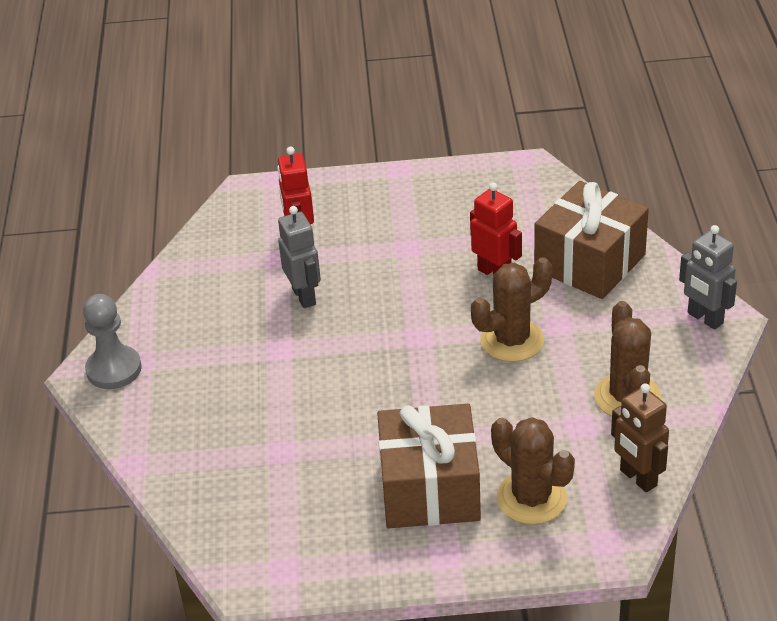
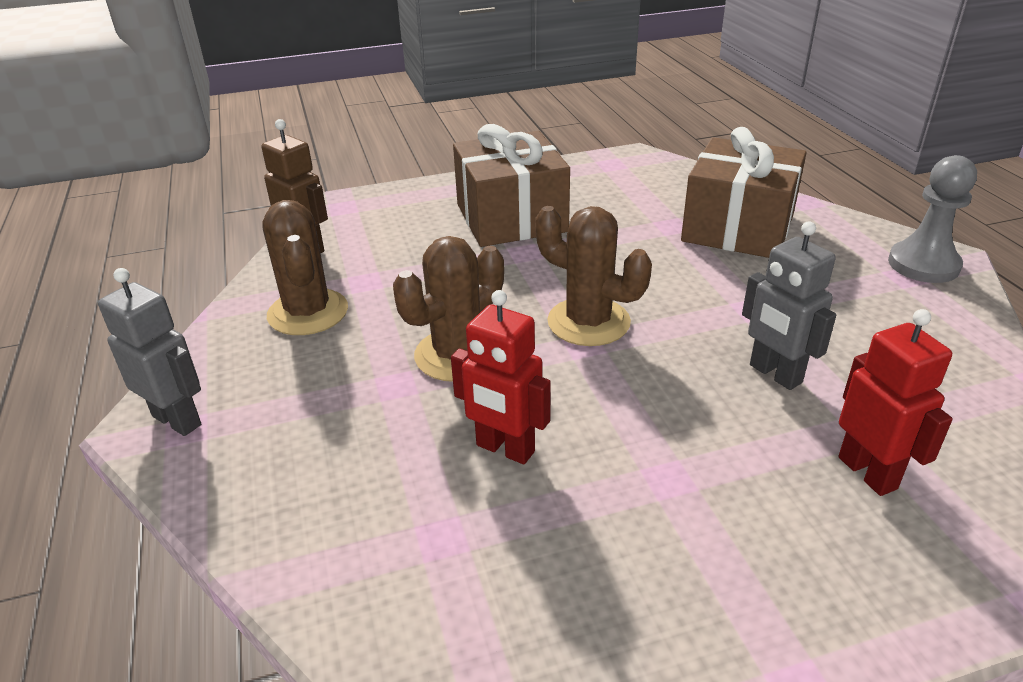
camera: 165 degrees right, 5 degrees down
brown cactus [491,417,575,525] -> brown cactus moved to [535,206,652,346]
brown gift [534,181,649,299] -> brown gift moved to [681,127,807,258]

